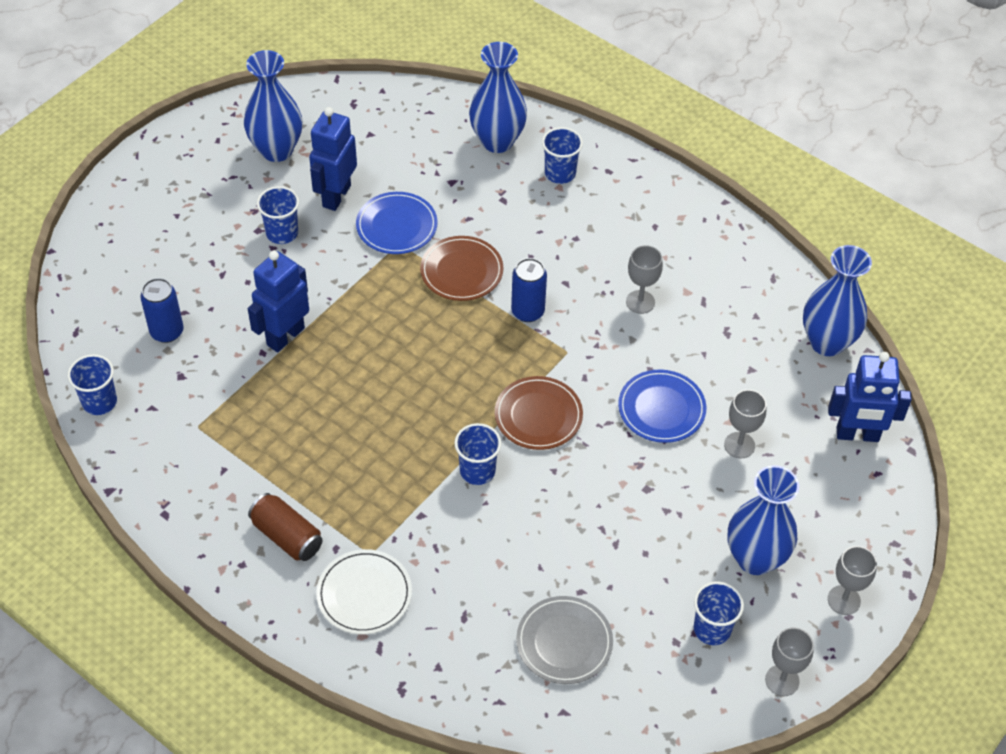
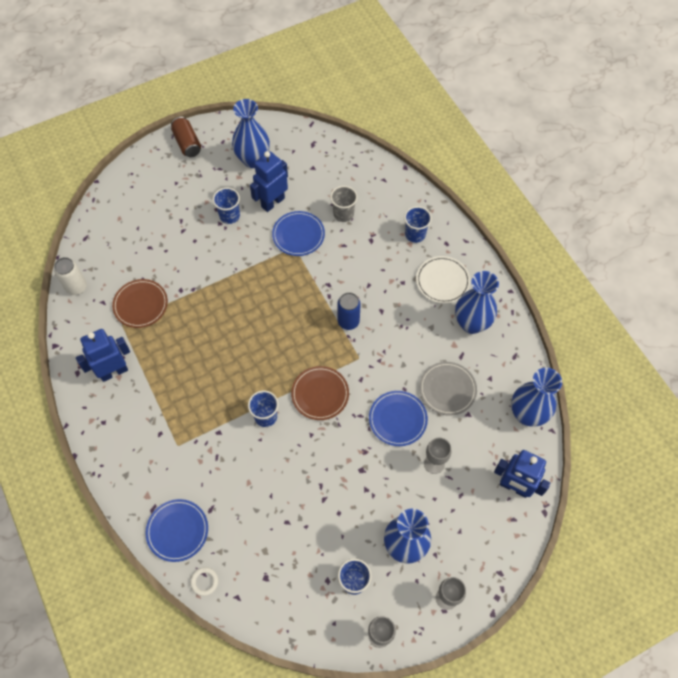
camera: 25 degrees right, 10 degrees up
blue cup [67,354,117,415] -> white can [54,257,87,295]
blue can [140,278,183,343] -> none
blue robot [248,251,309,352] -> blue robot moved to [76,329,130,382]
brown can [248,493,323,561] -> brown can moved to [171,117,201,157]
white plate [316,549,412,635] -> white plate moved to [416,256,470,304]
brown plate [420,236,503,301] -> brown plate moved to [112,279,168,328]
blue vase [469,42,527,153] -> blue vase moved to [455,271,499,334]
grey plate [516,596,613,684] -> grey plate moved to [419,362,477,416]
grey goblet [626,245,663,314] -> none
none -> blue plate [145,499,208,562]
none -> white ring [190,567,218,596]
none -> grey cup [330,186,357,222]

